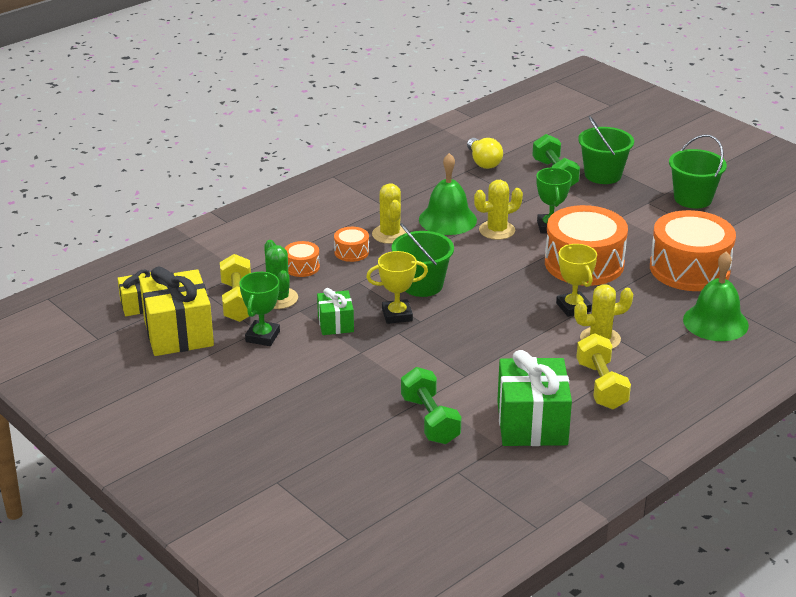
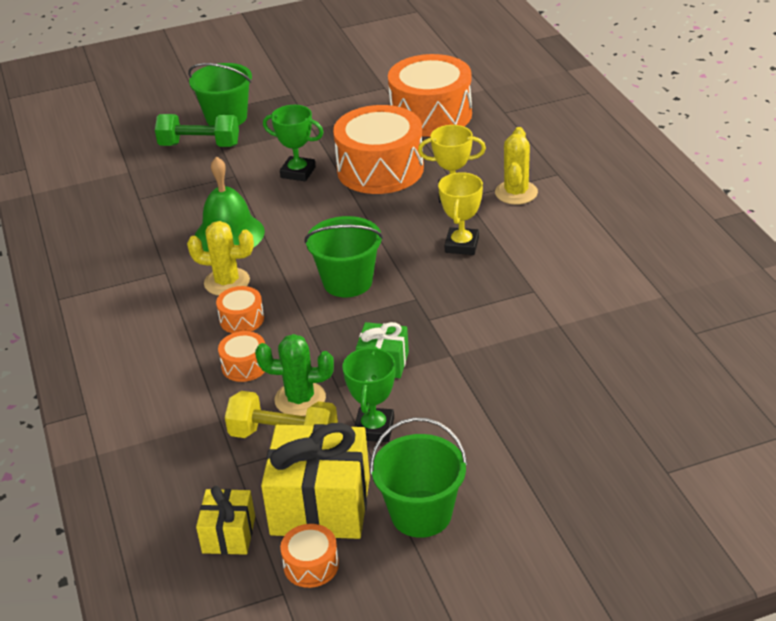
camera: 65 degrees left, 5 degrees up
green trophy [240,272,280,346] -> green trophy turned 60 degrees clockwise [342,346,395,442]
yellow trophy [366,251,428,324] -> yellow trophy moved to [438,172,483,255]
green dumbbell [401,367,461,444] -> none
yellow light bulb [467,138,503,169] -> none
yellow cactus [474,180,523,240] -> none
green gift [497,350,572,446] -> none
yellow dumbbell [576,333,631,409] -> none
green bucket [669,135,727,209] -> green bucket moved to [370,417,468,538]
green bell [683,251,749,341] -> none
none -> orange drum [280,524,339,588]

